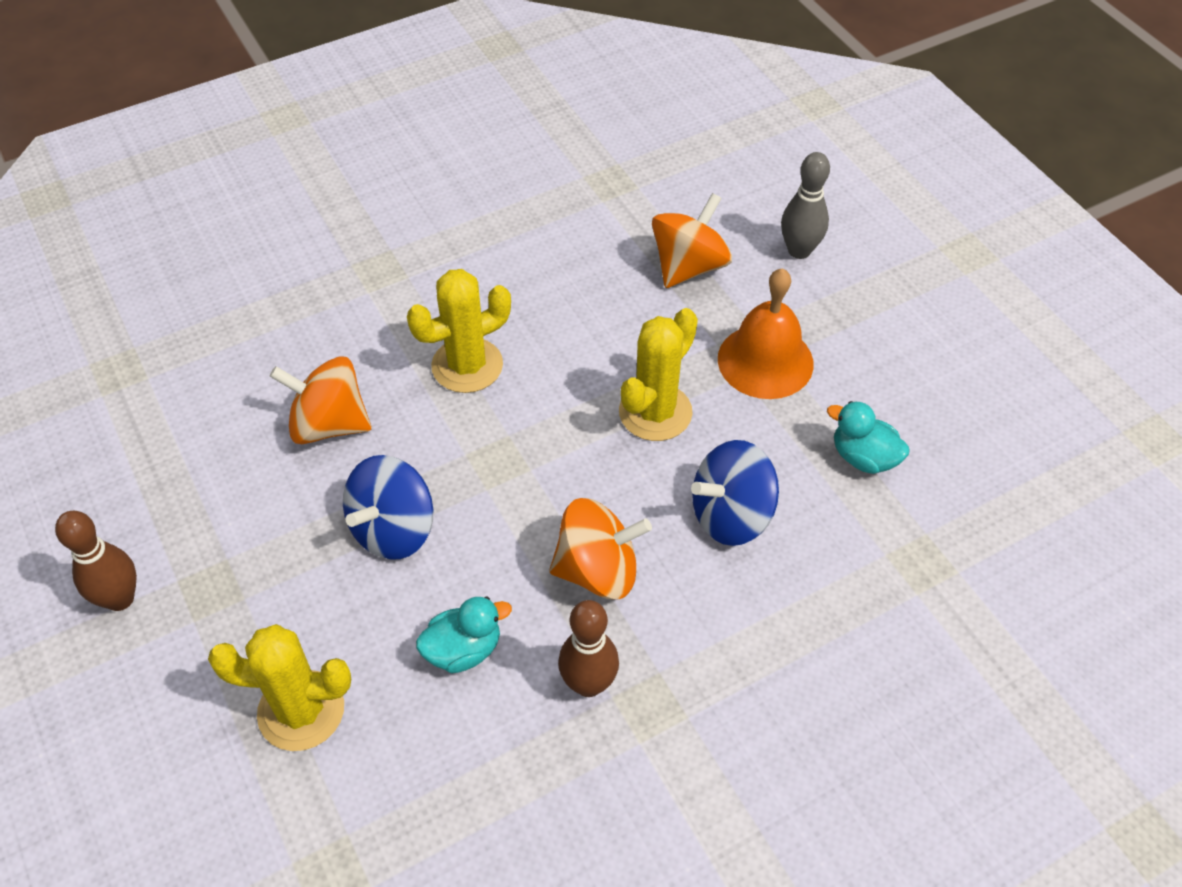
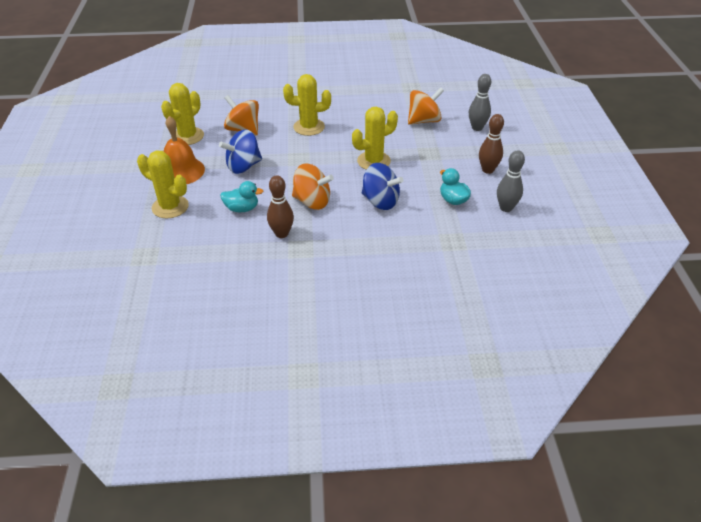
camera: 25 degrees right, 10 degrees down
brown bowling pin [55,511,137,611] -> brown bowling pin moved to [479,114,504,174]
blue spinning top [691,440,779,546] -> blue spinning top turned 150 degrees counterclockwise [362,163,403,210]
orange bell [718,268,814,399] -> orange bell moved to [164,116,205,184]
none -> yellow cactus [161,83,204,145]
none -> grey bowling pin [497,150,525,212]

